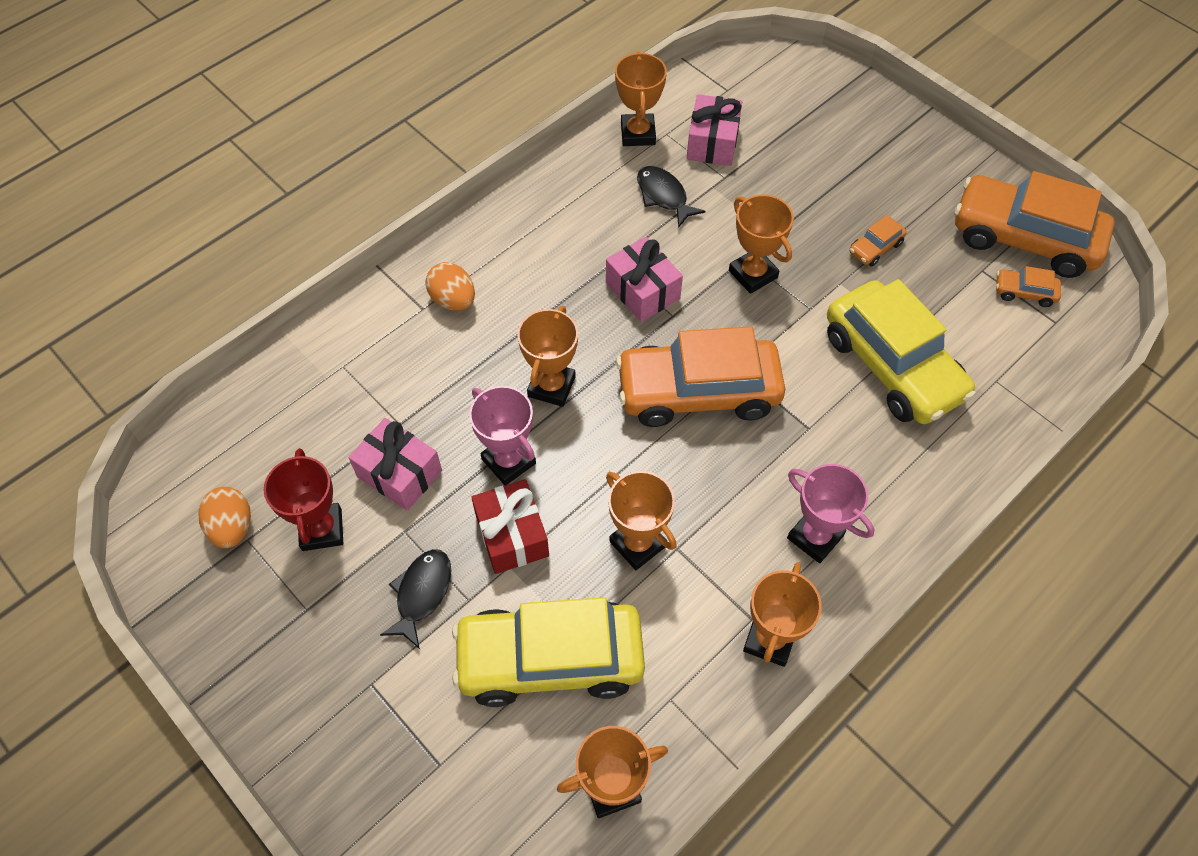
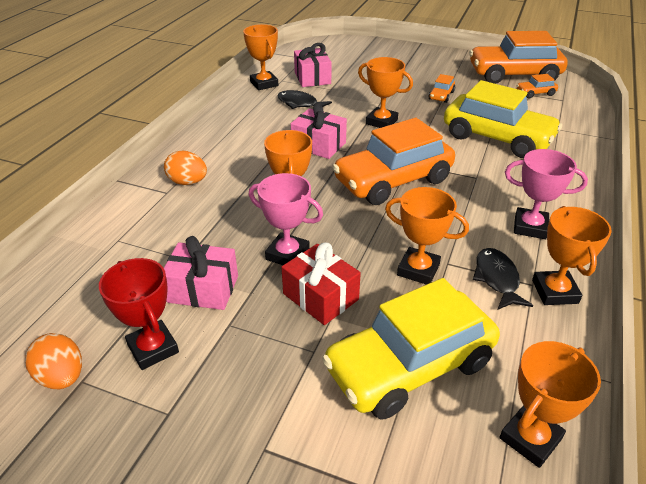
camera: 25 degrees left, 20 degrees down
black fish [380,549,451,649] -> black fish moved to [473,248,533,310]

